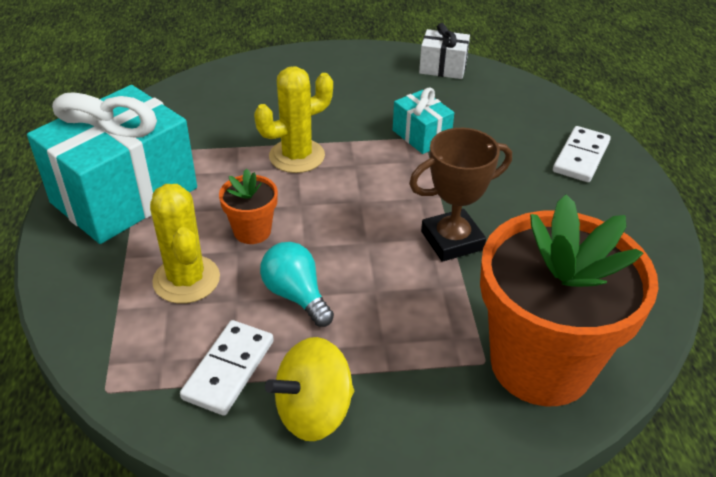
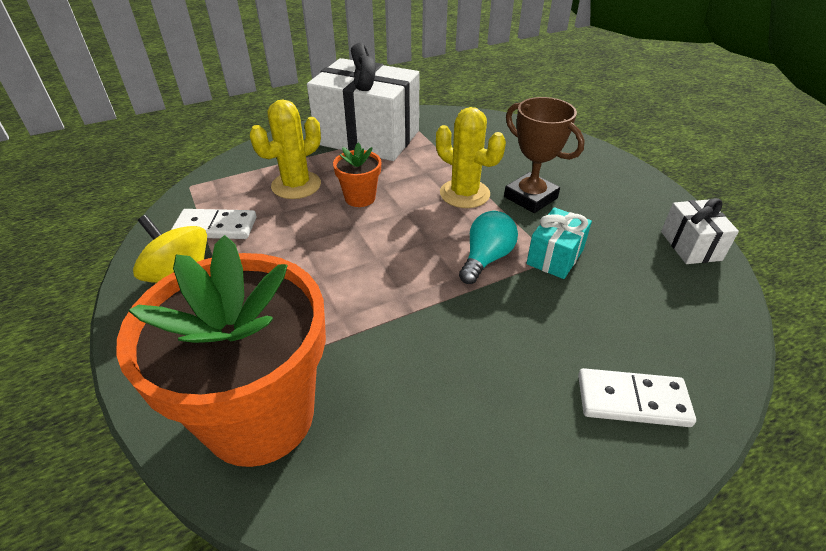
camera: 70 degrees right, 0 degrees up
turquoise gift [27,85,197,244] -> white gift [307,43,420,161]
turquoise light bulb [260,242,334,327] -> turquoise light bulb moved to [459,211,518,284]
brown trophy [409,128,512,262] -> brown trophy moved to [504,97,585,213]

